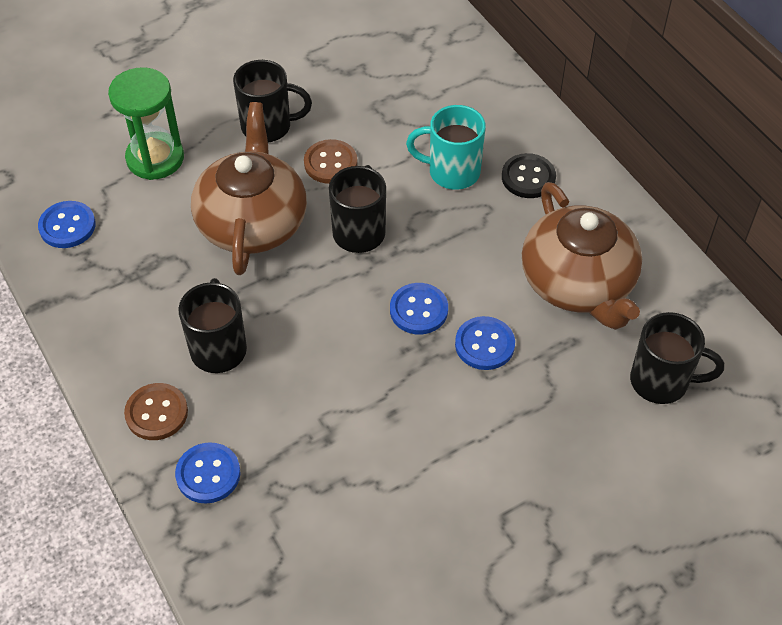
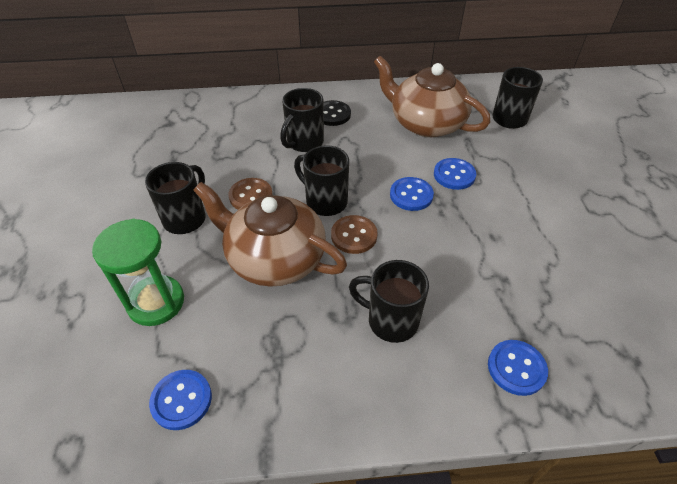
camera: 65 degrees left, 5 degrees down
brown button [124,383,188,440] -> brown button moved to [331,215,378,254]
turquoise mug [406,105,486,190] -> black mug [280,88,324,152]
brown teapot [522,182,642,330] -> brown teapot turned 150 degrees counterclockwise [374,56,490,137]

